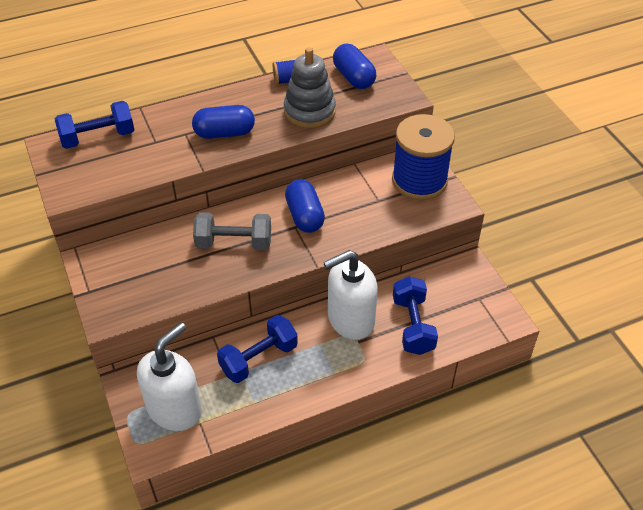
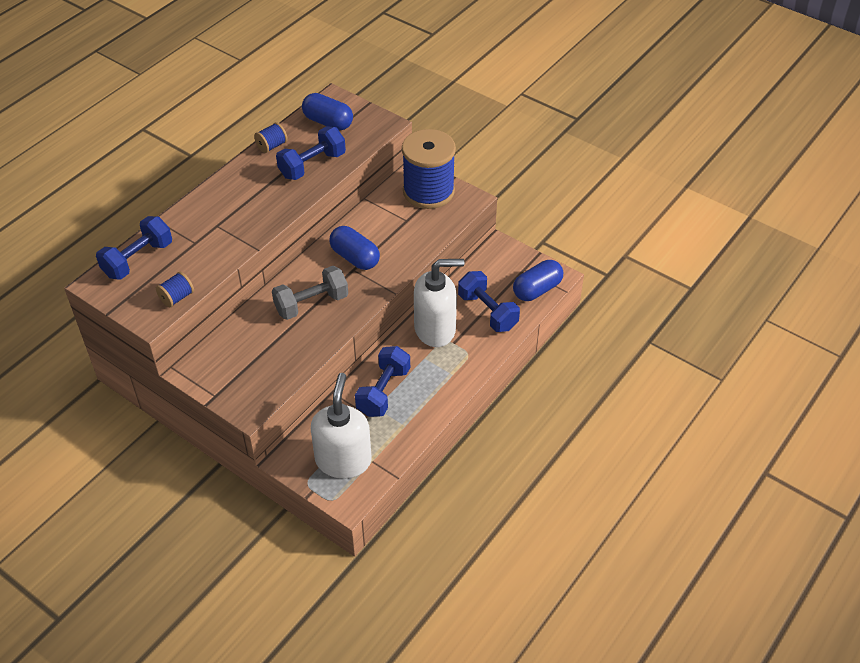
camera: 30 degrees left, 0 degrees up
blue capsule [192,105,255,139] -> blue capsule moved to [513,260,563,301]
grey stacking toy [284,47,336,128] -> blue dumbbell [276,126,346,180]
white soap dispenser [323,250,378,340] -> white soap dispenser turned 135 degrees counterclockwise [414,259,464,347]
none -> blue spool [156,272,194,307]

